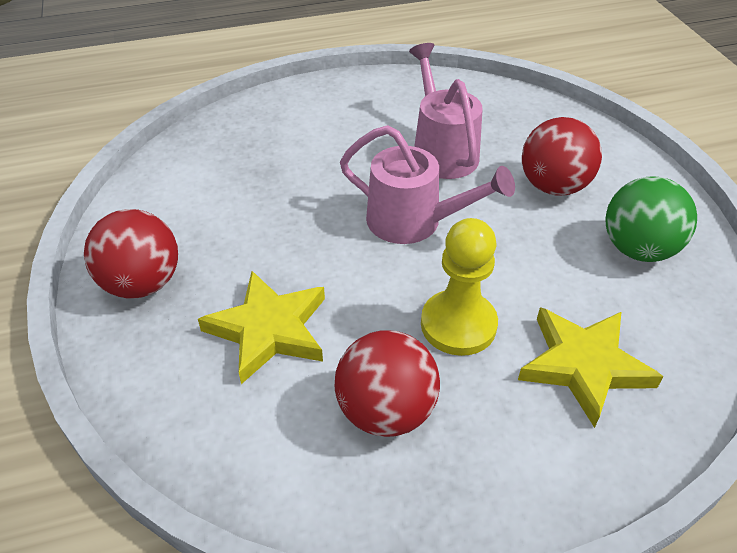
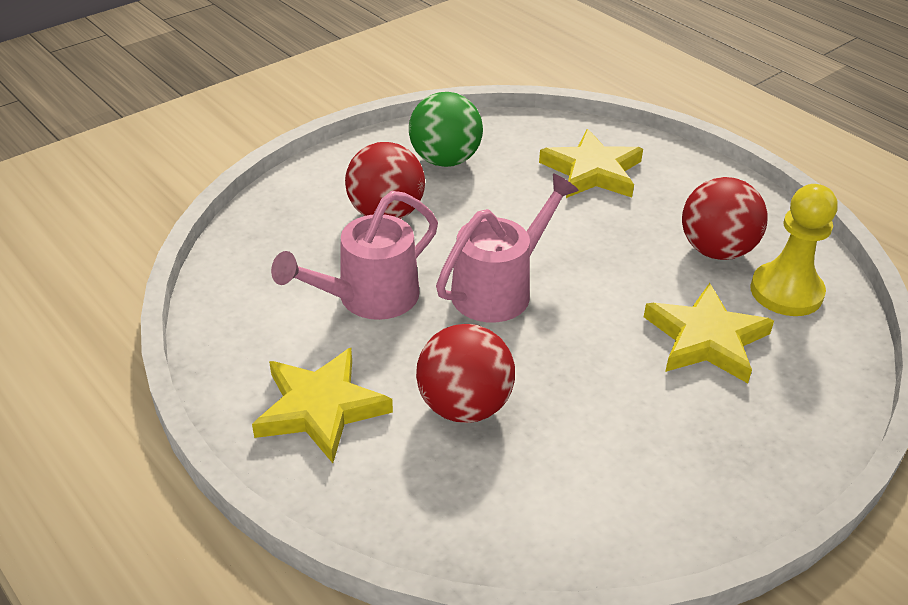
camera: 115 degrees left, 5 degrees down
red ball [84,209,178,299] -> red ball moved to [416,324,515,423]
pink watering can [340,125,515,244] -> pink watering can turned 45 degrees clockwise [436,173,579,323]
yellow pawn [421,218,498,356] -> yellow pawn moved to [750,184,838,316]
none -> yellow star [252,348,393,463]

